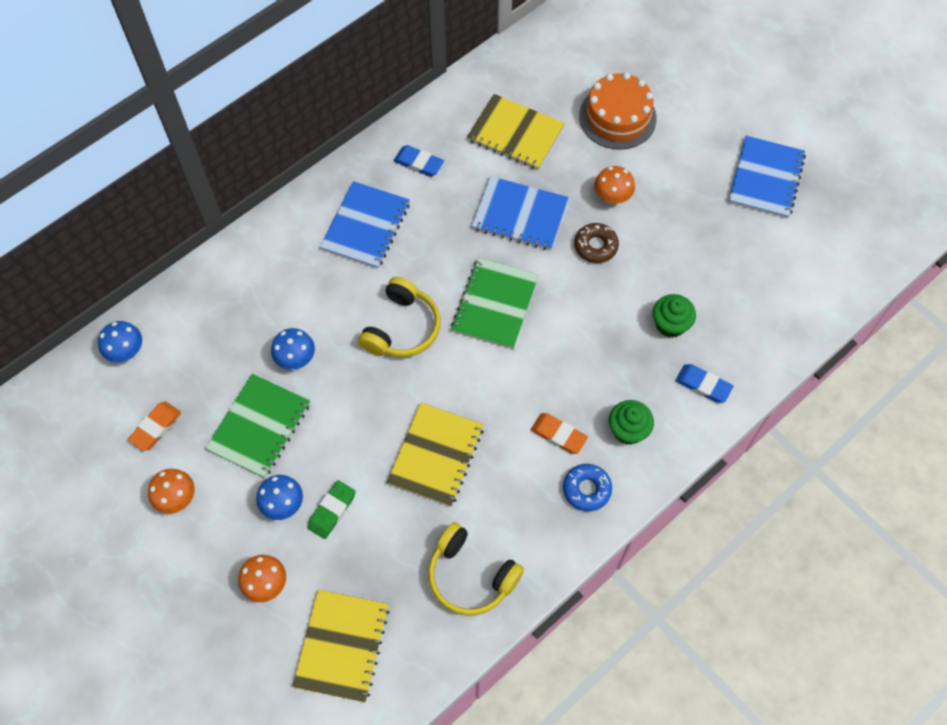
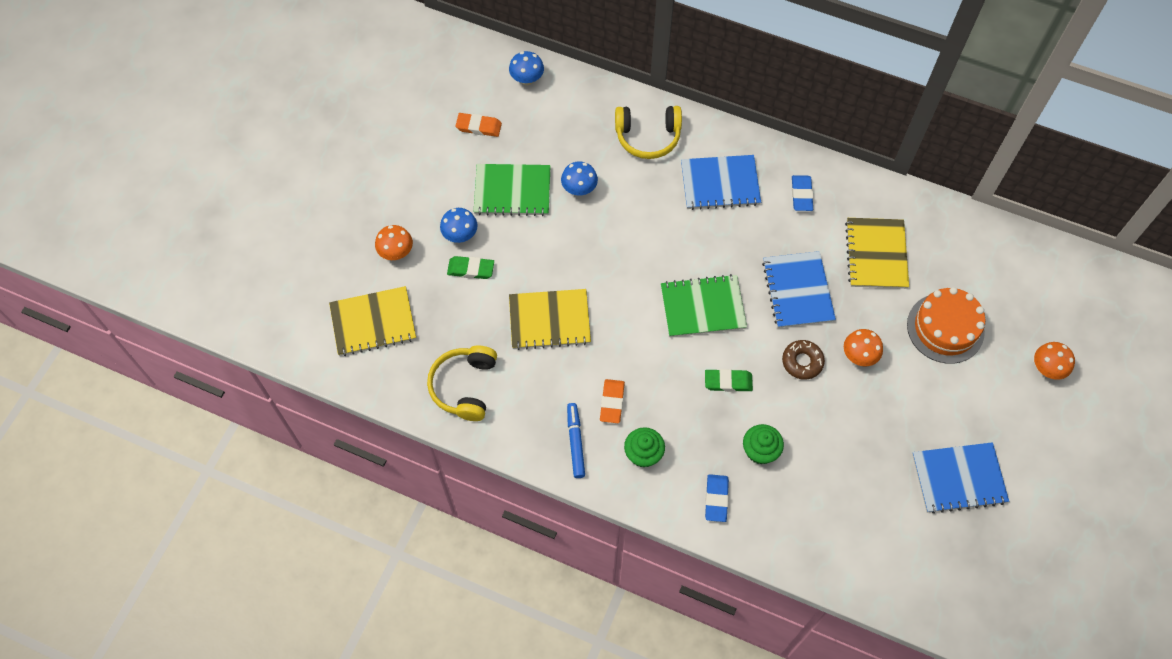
camera: 65 degrees right, 0 degrees up
orange mushroom [148,469,195,514] -> orange mushroom moved to [1034,342,1075,380]
yellow headphones [358,277,441,357] -> yellow headphones moved to [615,106,682,159]
blue donut [563,464,612,511] -> blue marker [567,403,585,478]
none -> green eraser [705,369,753,392]

